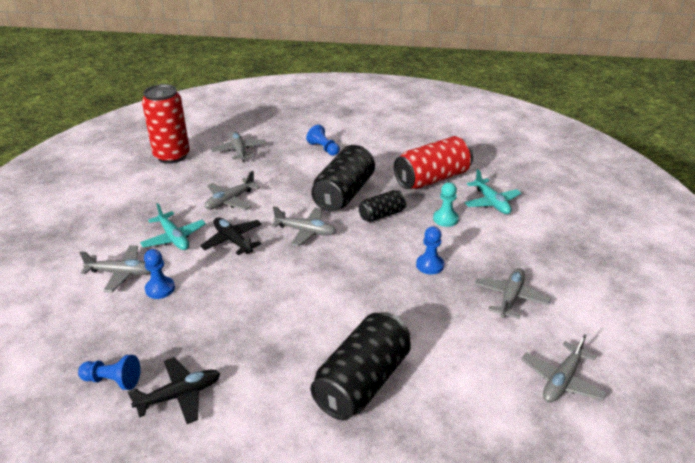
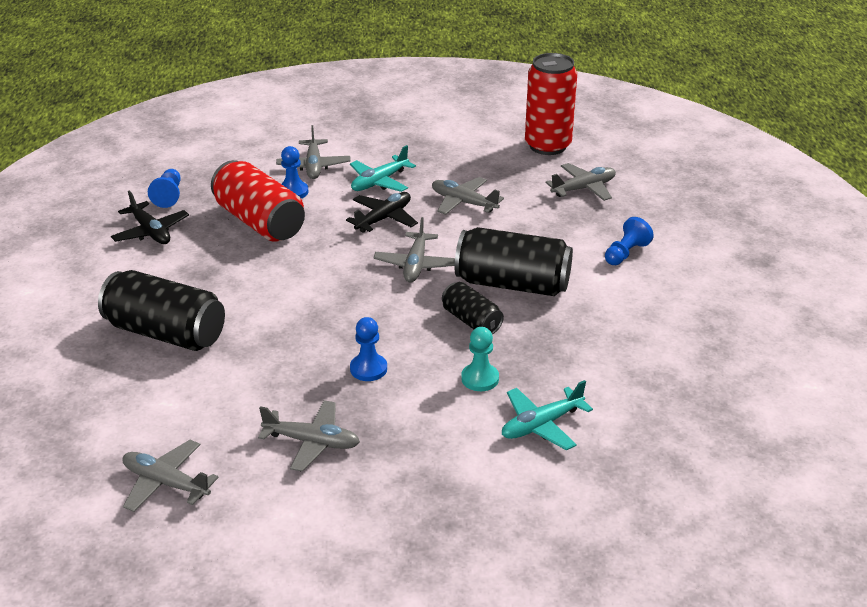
camera: 80 degrees right, 0 degrees up
red can [394,136,473,189] -> red can moved to [211,160,305,242]

